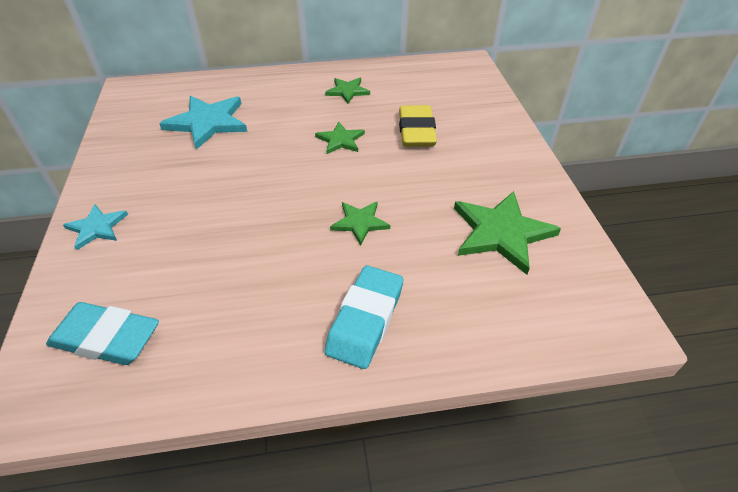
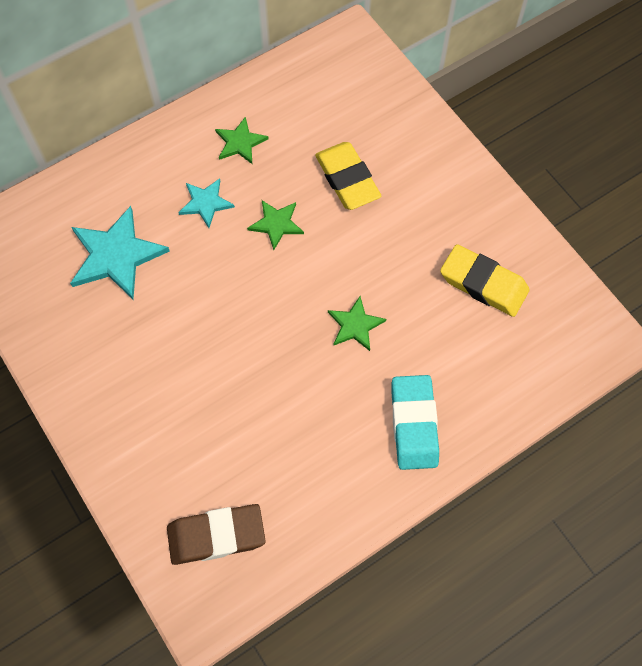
camera: 25 degrees left, 20 degrees up
turquoise eraser [46,302,159,365] -> brown eraser [167,504,266,565]
turquoise star [63,204,128,250] -> turquoise star moved to [178,178,235,228]
green star [454,191,561,275] -> yellow eraser [440,244,530,317]

